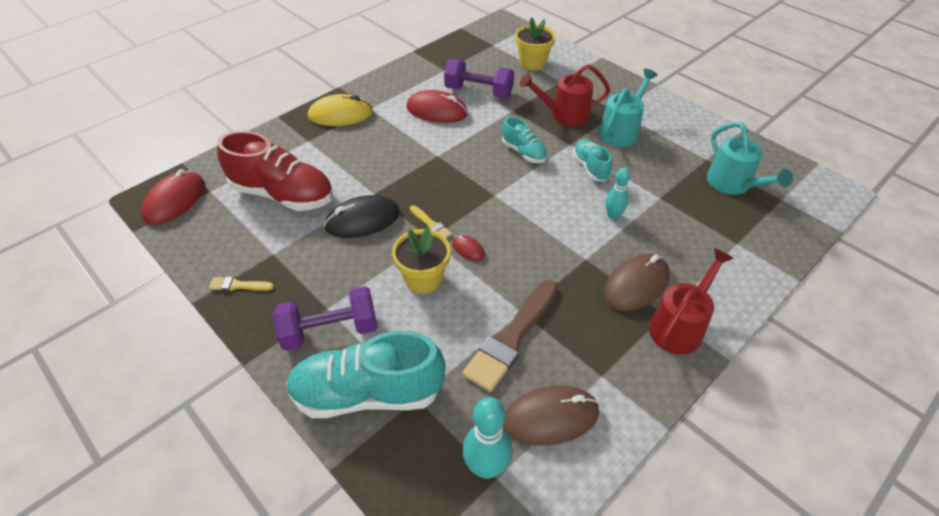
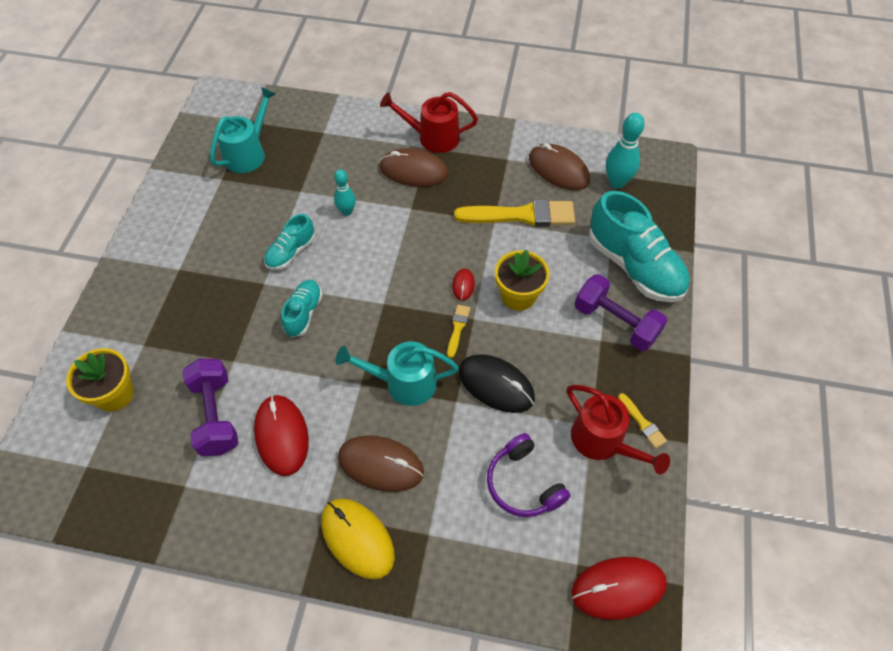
camera: 125 degrees left, 10 degrees up
red shoe [217,131,333,211] -> purple headphones [487,433,571,517]
brown brush [462,280,558,392] -> yellow brush [454,199,575,226]
red watering can [520,64,610,126] -> red watering can moved to [567,385,670,474]
turquoise watering can [599,68,658,147] -> turquoise watering can moved to [335,341,459,406]
none -> brown mouse [338,435,424,492]

